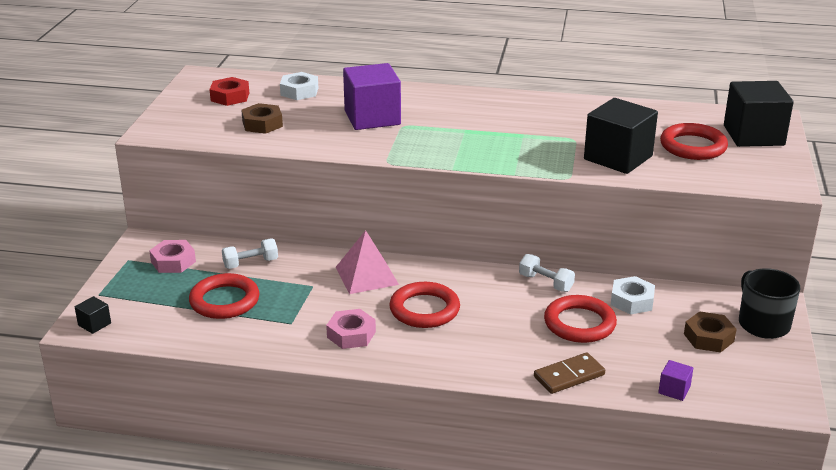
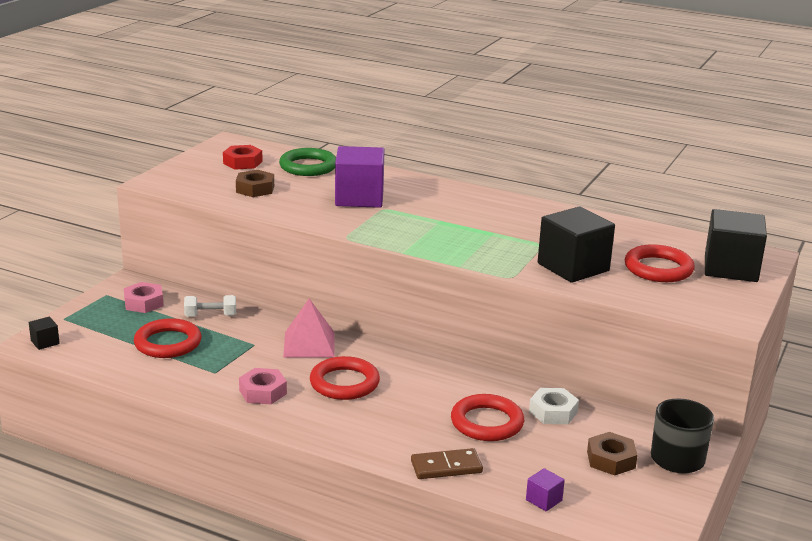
camera: 15 degrees right, 5 degrees down
white nut [280,72,318,100] -> green ring [279,148,336,176]
white dumbbell [519,254,575,292] -> none

